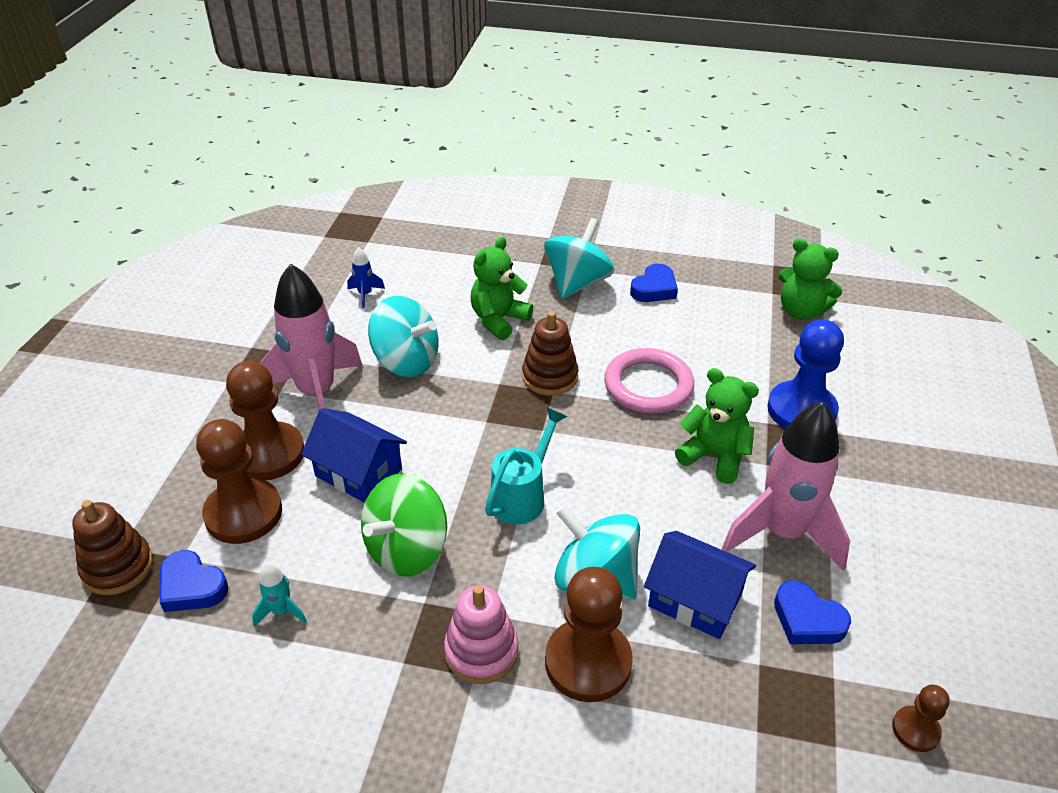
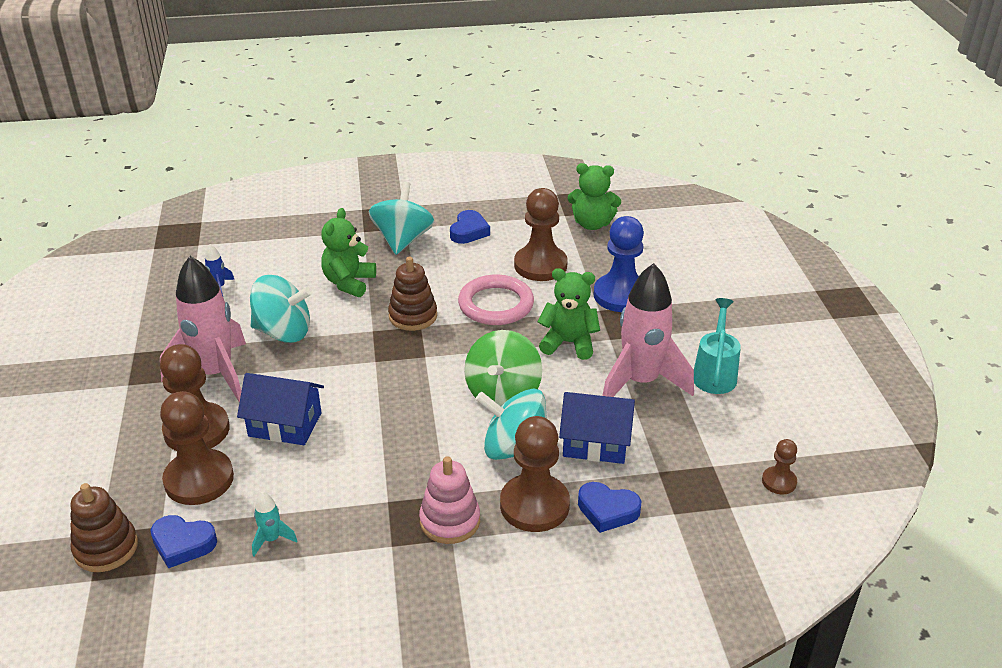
camera: 20 degrees left, 5 degrees down
green spinning top [361,473,447,577] -> green spinning top moved to [464,330,542,406]
turquoise watering can [485,407,567,524] -> turquoise watering can moved to [694,298,741,394]
blue heart [774,580,851,644] -> blue heart moved to [578,482,641,533]
none -> brown pawn [514,188,568,281]

